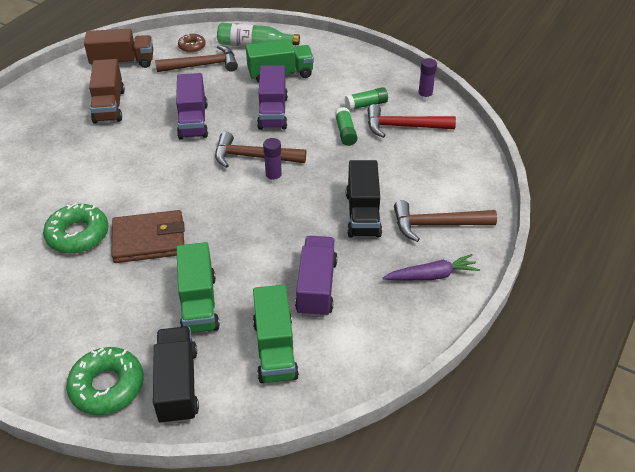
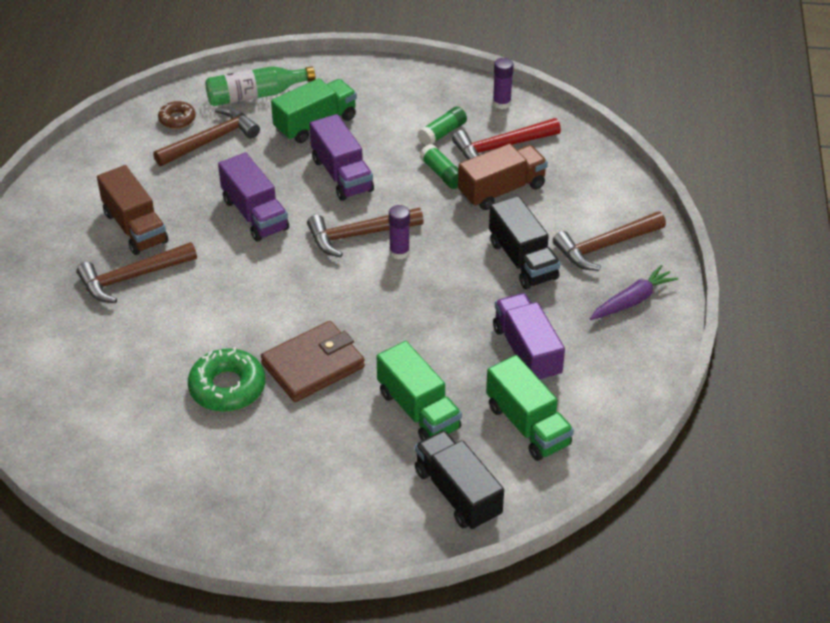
camera: 25 degrees left, 0 degrees up
green donut [66,347,144,415] -> none
brown truck [84,29,153,68] -> brown truck moved to [458,144,548,210]
none -> brown hammer [76,242,197,303]

